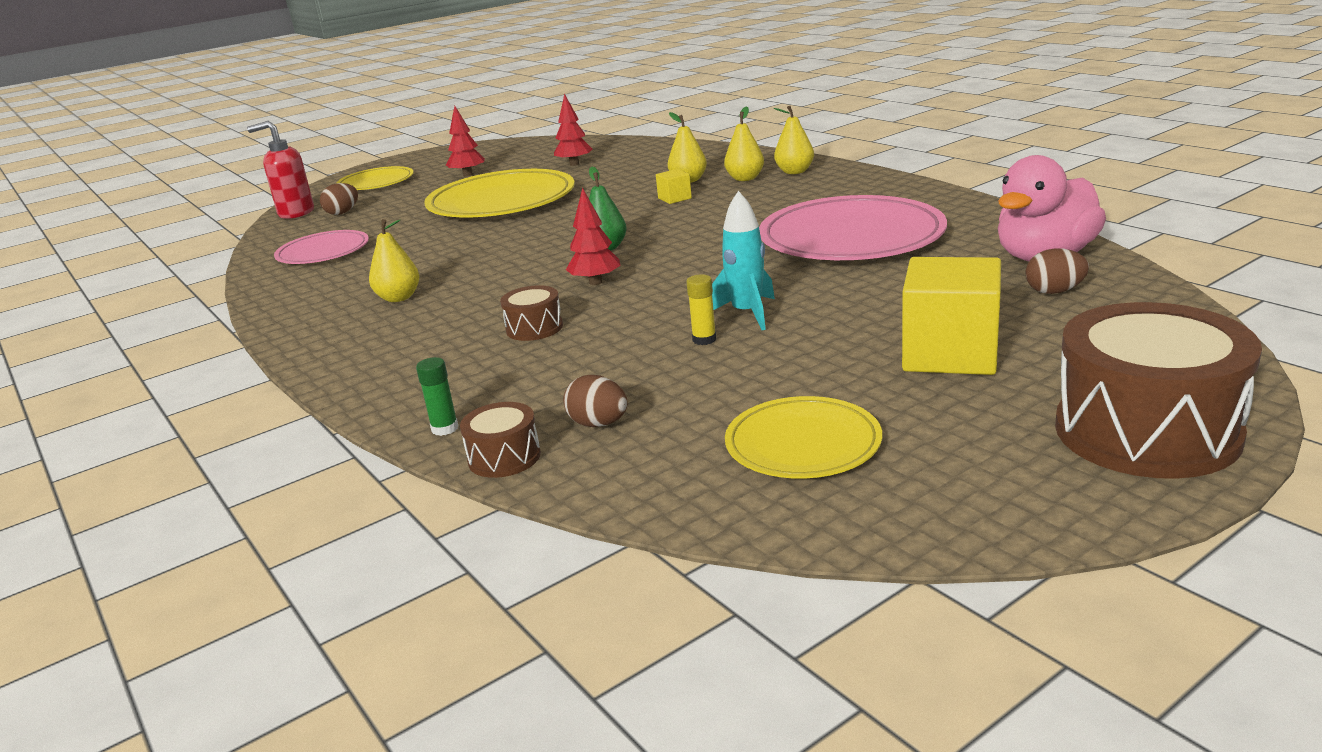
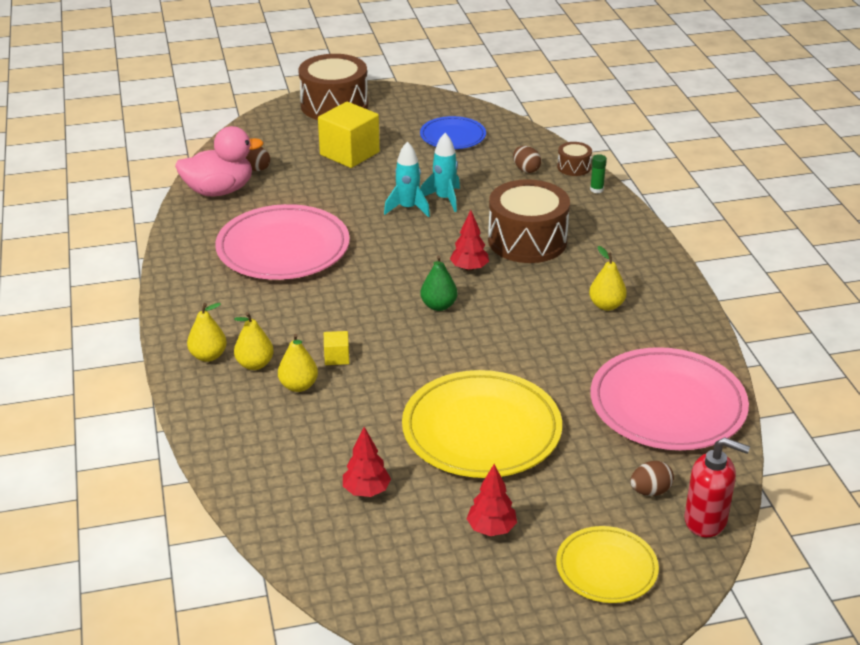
camera: 160 degrees left, 10 degrees up
pink plate [274,230,369,264] -> pink plate [590,347,749,450], size x1.77
brown drum [500,285,563,341] -> brown drum [488,179,570,263], size x2.18
yellow glue stick [686,274,716,345] -> turquoise rocket [420,133,460,212]
yellow plate [725,396,882,478] -> blue plate [420,116,486,149]

